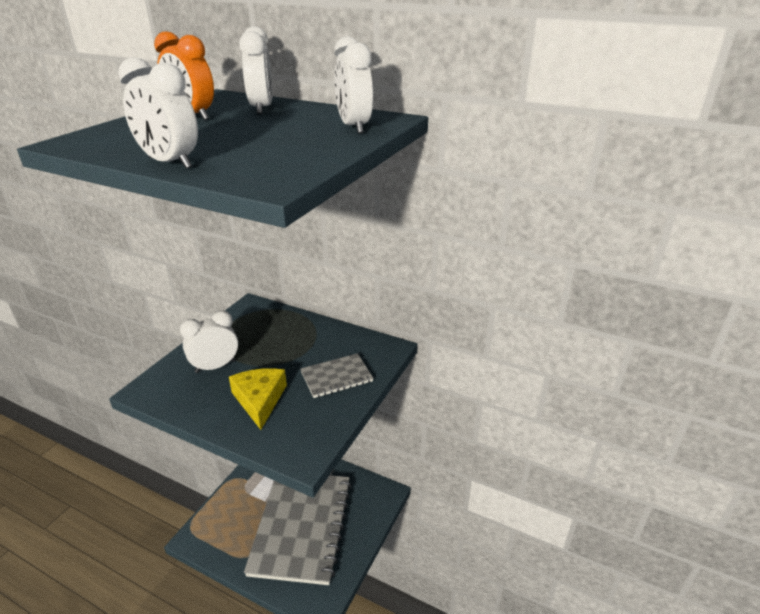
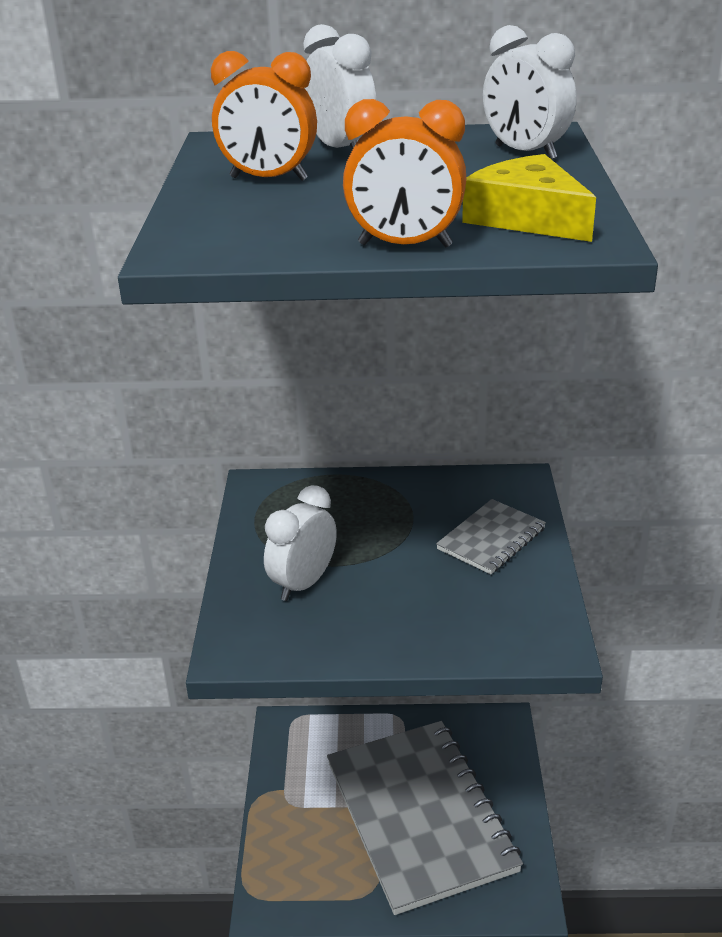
camera: 25 degrees left, 0 degrees up
white clock [118,57,198,169] -> orange clock [343,99,467,248]
yellow cheese [229,368,287,430] -> yellow cheese moved to [462,154,596,242]

